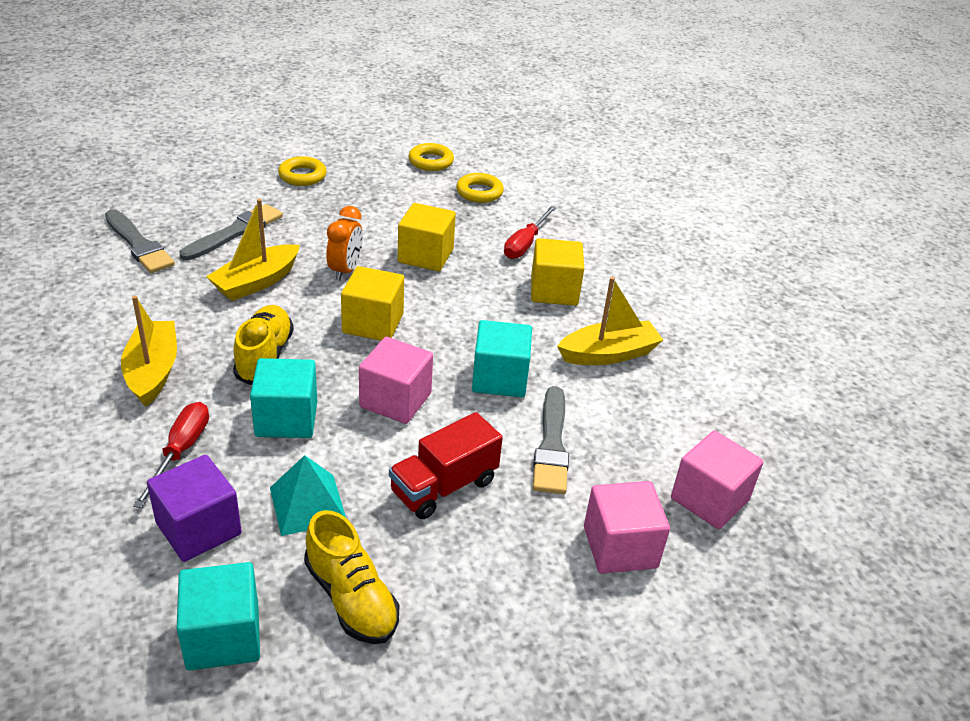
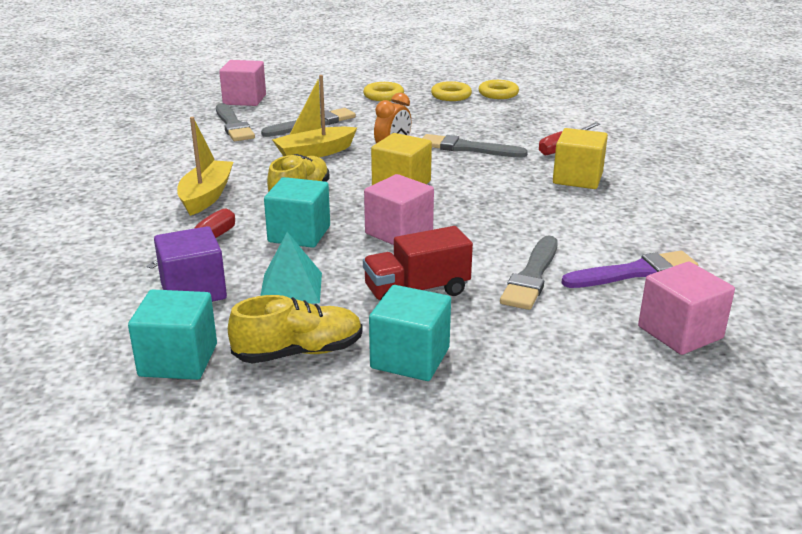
camera: 20 degrees right, 10 degrees down
yellow shoe [304,510,399,644] -> yellow shoe turned 90 degrees counterclockwise [228,295,363,363]
yellow cube [398,203,456,271] -> grey brush [422,134,528,158]
yellow ring [456,173,504,203] -> yellow ring moved to [431,81,472,101]
turquoise cube [472,320,532,397] -> turquoise cube moved to [369,285,451,381]
yellow boat [557,277,663,365] -> none
pink cube [584,481,670,574] -> pink cube moved to [219,60,266,106]
none -> purple brush [561,251,698,288]

